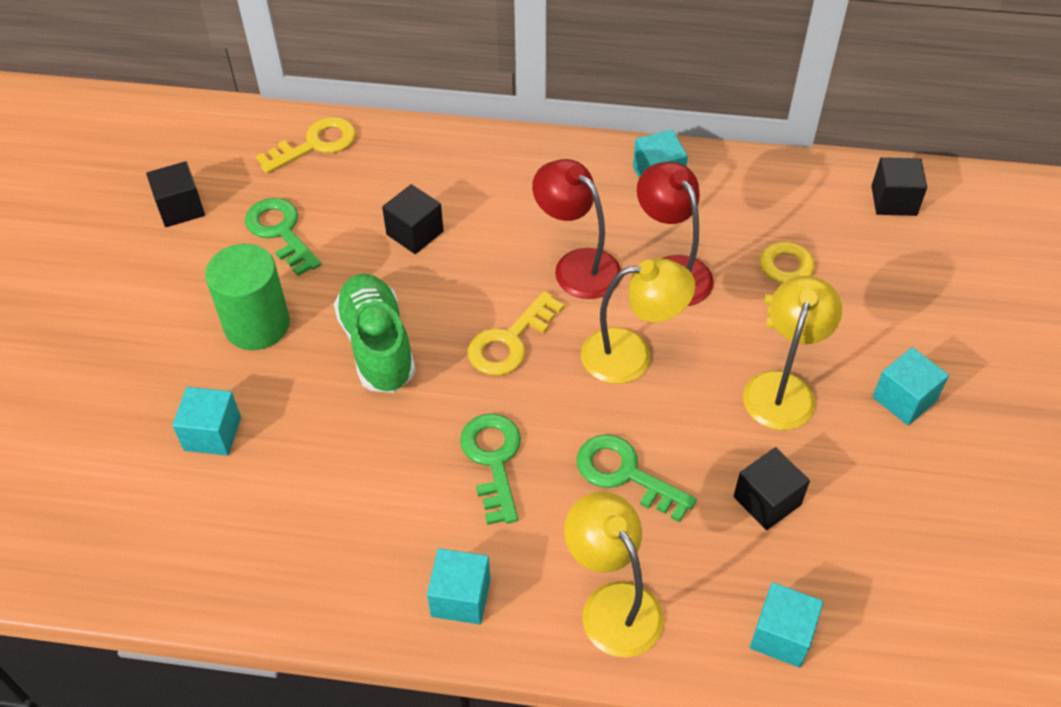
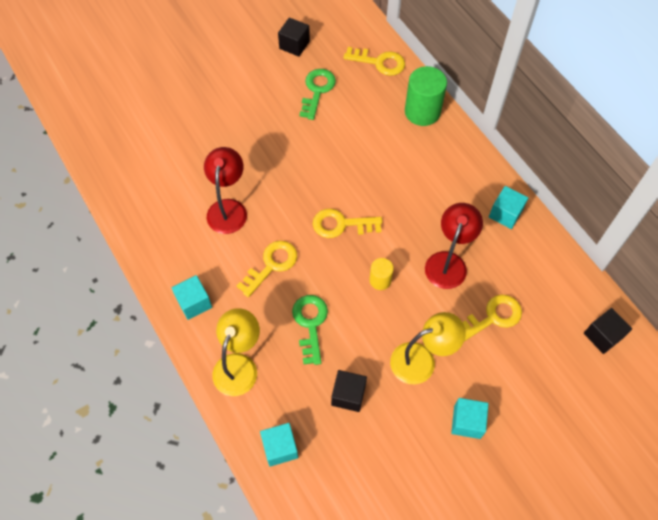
camera: 50 degrees right, 10 degrees up
turquoise cube [172,387,241,456] -> none
green cylinder [205,244,290,350] -> green cylinder moved to [405,66,447,126]
green shoe [334,274,416,393] -> none
black cube [382,184,444,254] -> none
green key [460,414,521,525] -> yellow key [237,241,297,297]
red lamp [532,159,621,299] -> red lamp moved to [204,147,247,234]
yellow lamp [581,258,695,384] -> yellow cylinder [369,258,394,290]

